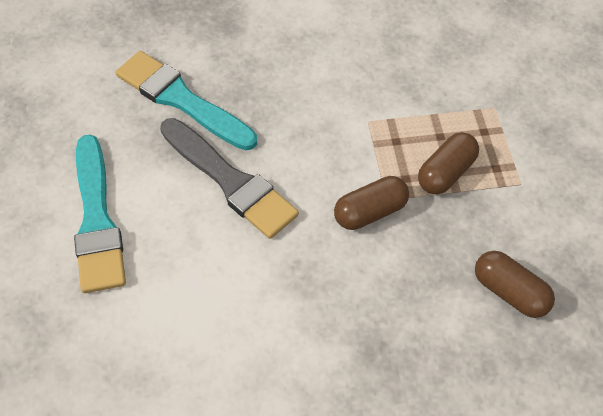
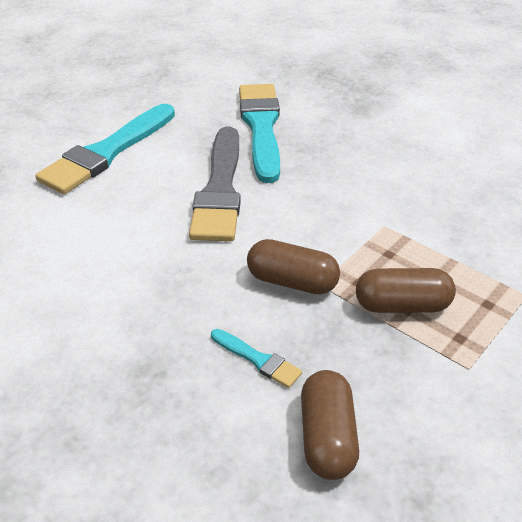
camera: 50 degrees right, 15 degrees down
none -> turquoise brush [211,329,302,388]

